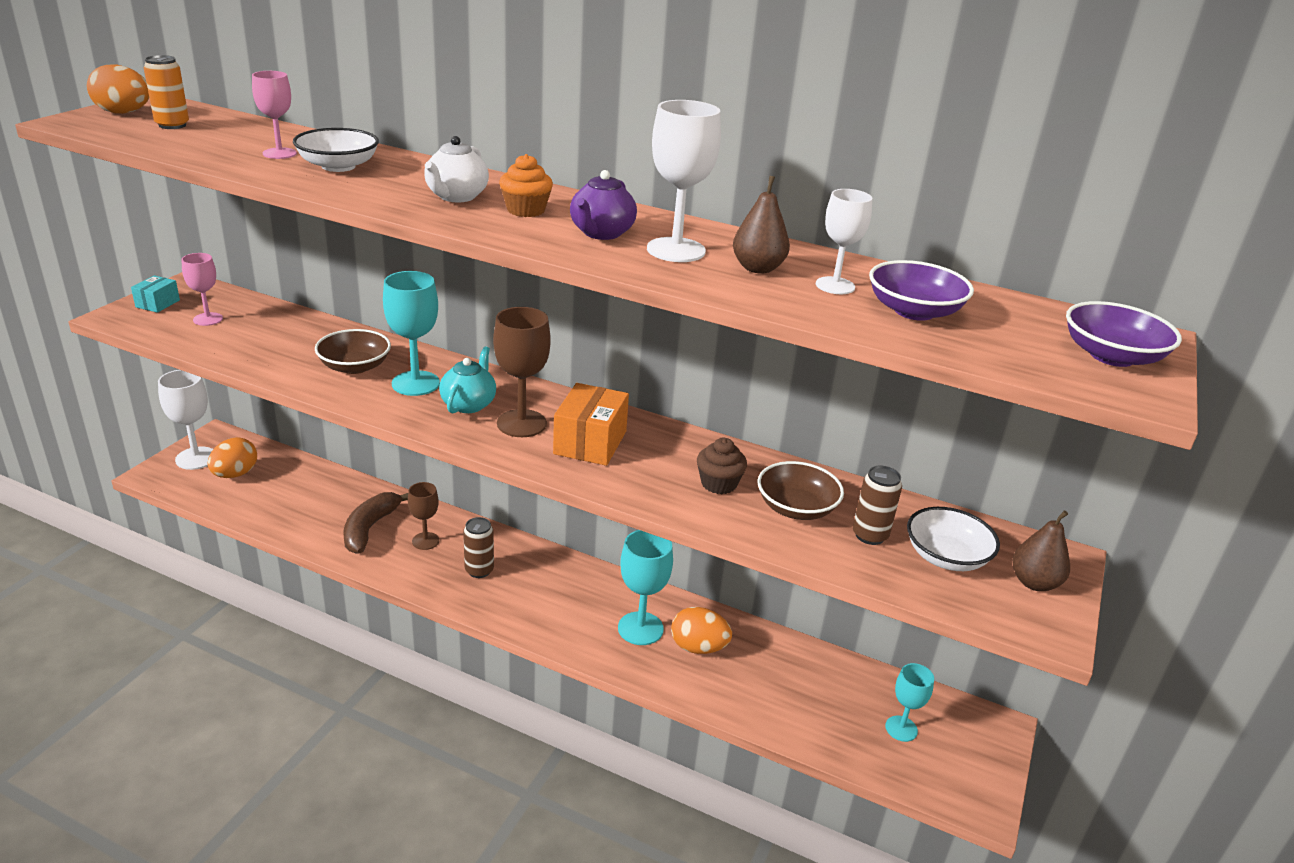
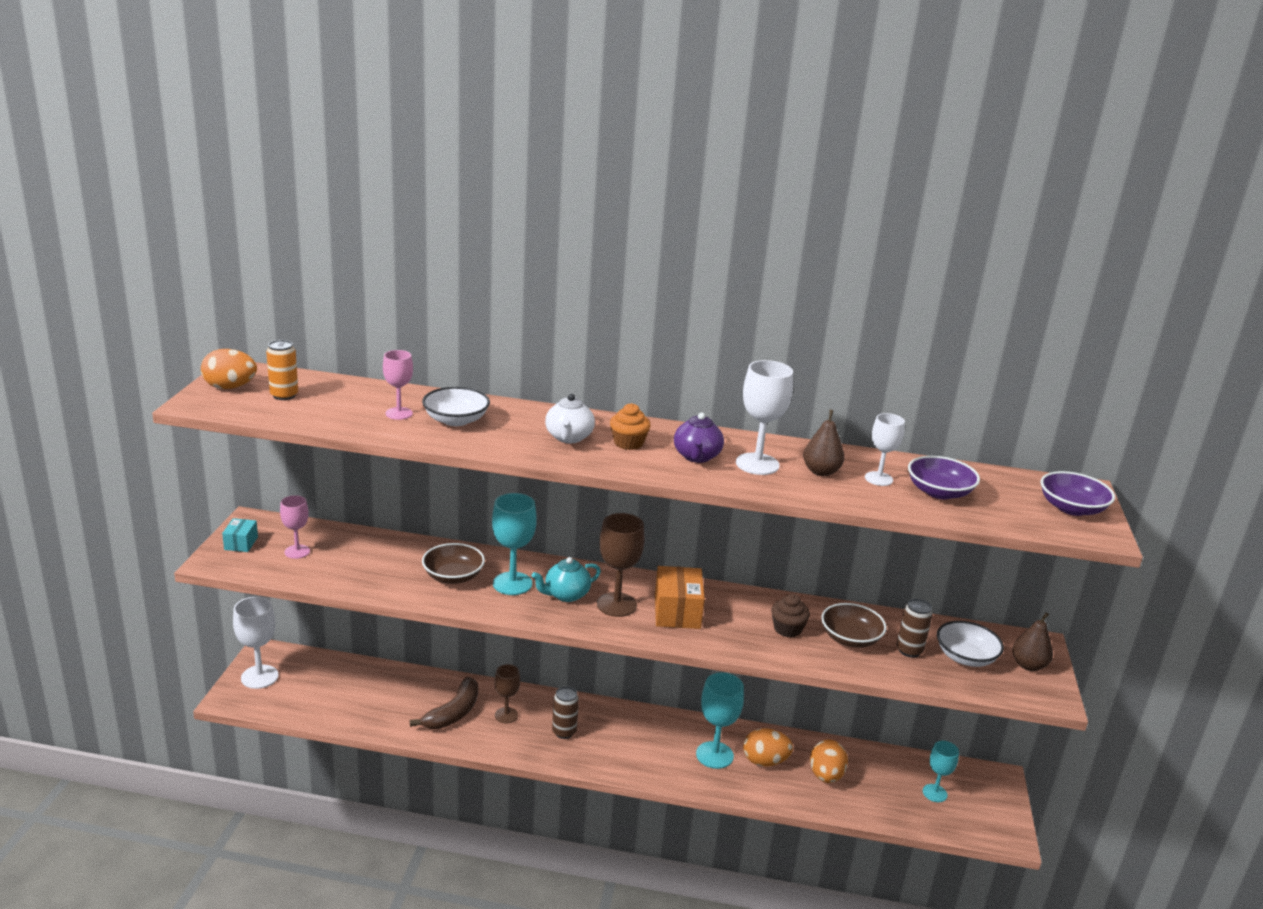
camera: 15 degrees left, 5 degrees down
orange egg [208,437,257,478] -> orange egg moved to [810,739,848,783]
brown banana [343,492,408,554] -> brown banana turned 150 degrees counterclockwise [410,677,478,729]
turquoise teapot [439,346,496,414] -> turquoise teapot turned 120 degrees counterclockwise [532,557,601,602]

